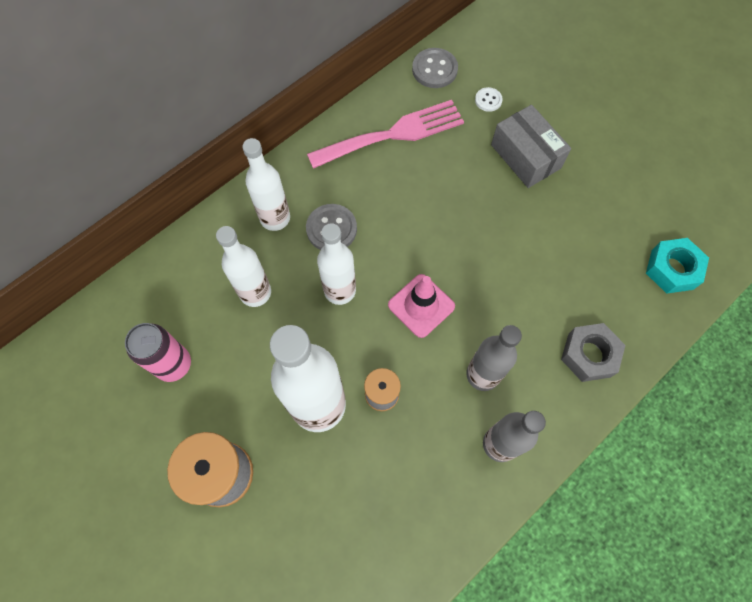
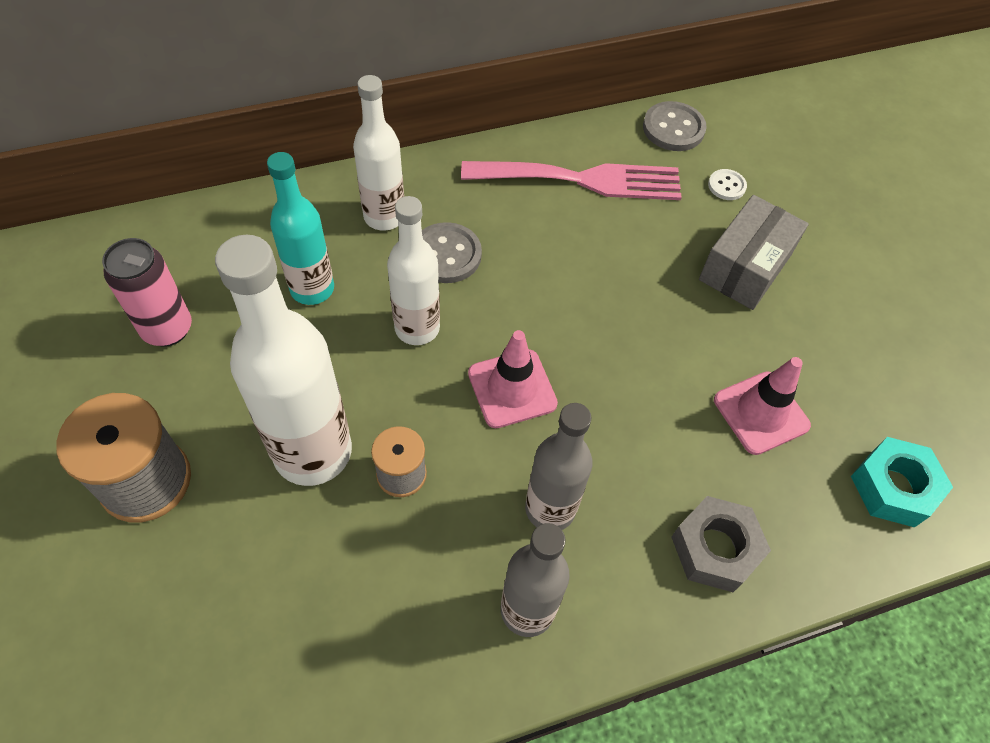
camera: 20 degrees right, 10 degrees down
white bottle [216,226,271,307] -> turquoise bottle [267,152,334,305]
grey box [491,105,571,188] -> grey box turned 45 degrees clockwise [699,195,809,310]
none -> pink traffic cone [714,357,811,455]

